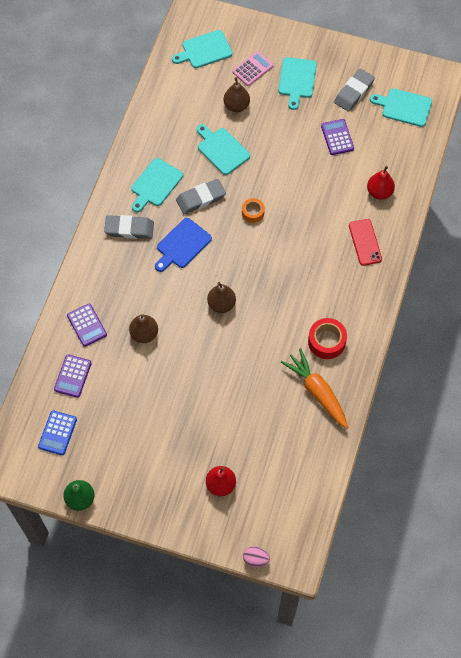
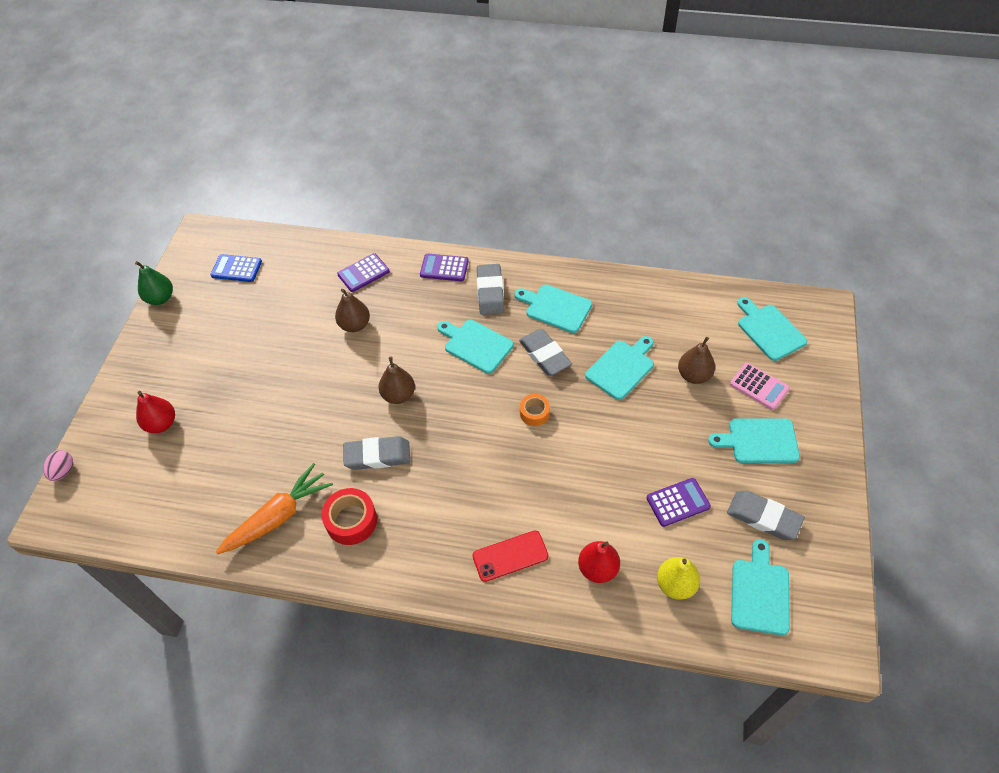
camera: 85 degrees right, 10 degrees down
purple calculator [54,355,92,398] -> purple calculator moved to [420,254,469,281]
blue cutting board [155,218,212,272] -> turquoise cutting board [437,320,514,374]
none -> grey eraser [343,436,410,470]
none -> yellow pear [657,557,700,600]

